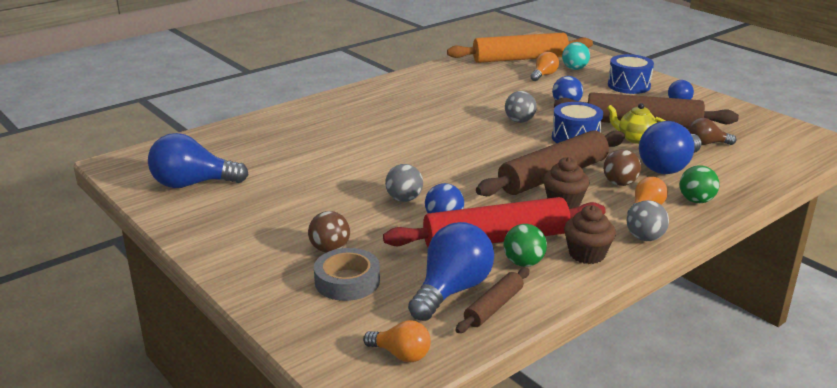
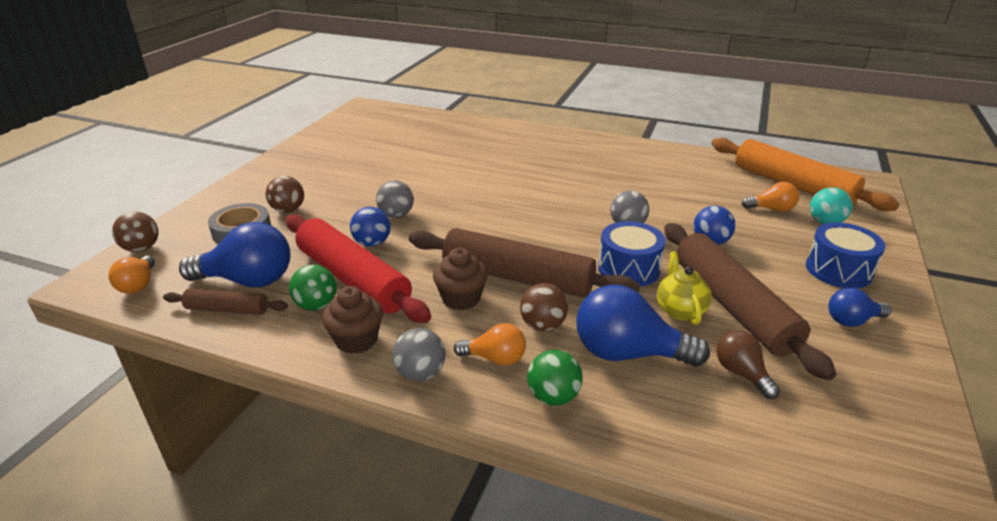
camera: 60 degrees right, 5 degrees up
blue light bulb [148,133,249,188] -> none
none -> brown ball [112,212,159,252]

